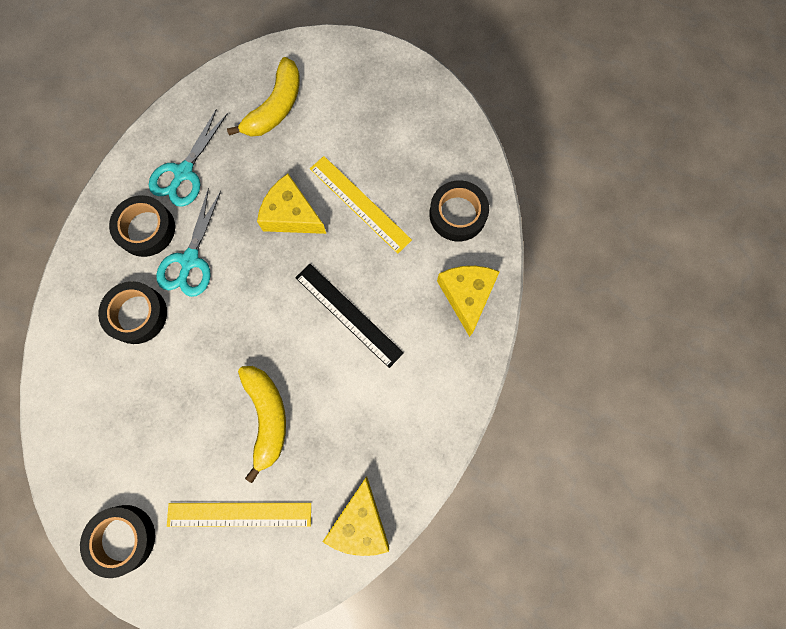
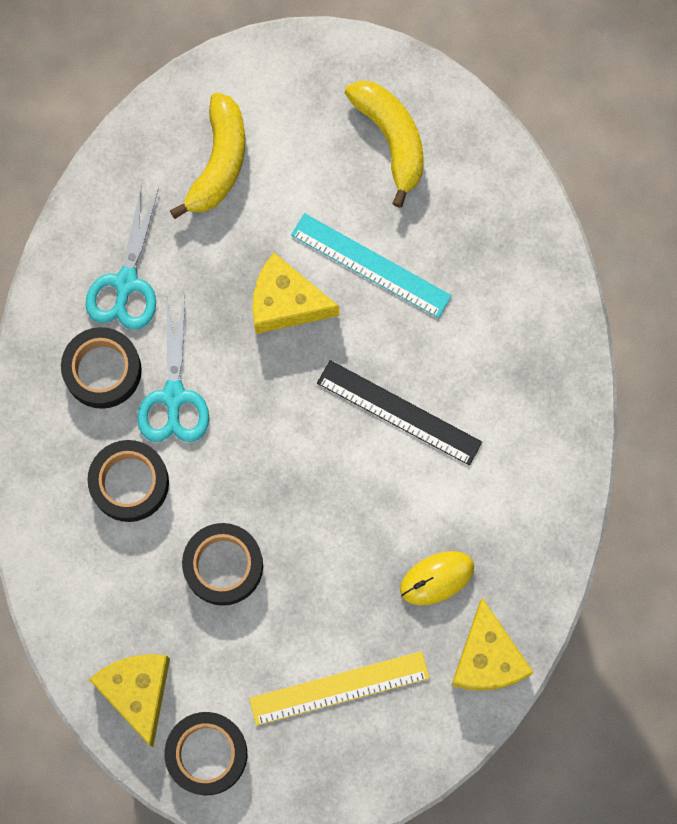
camera: 15 degrees left, 0 degrees up
yellow banana [238,366,286,483] -> yellow banana moved to [345,81,424,208]
yellow ruler [310,156,412,254] -> turquoise ruler [291,213,452,318]
black tape [429,180,489,241] -> black tape moved to [182,523,263,606]
yellow cheese [437,266,500,337] -> yellow cheese moved to [89,654,170,747]
none -> yellow mouse [400,551,474,605]

